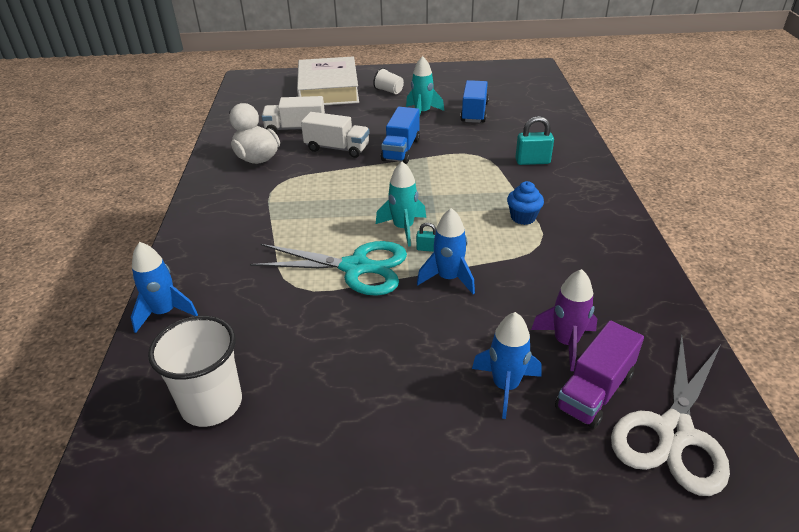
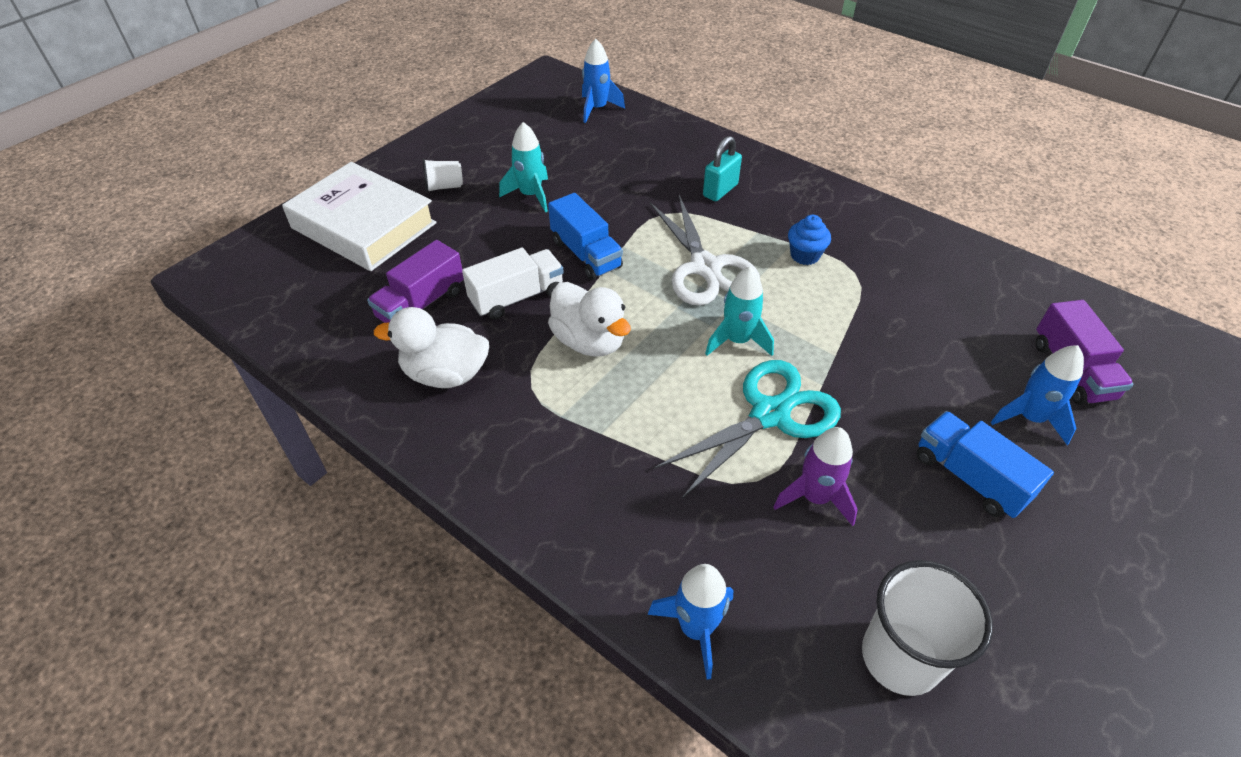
camera: 50 degrees left, 10 degrees up
white truck [261,96,325,133] -> purple truck [367,240,464,323]
turquoise padlock [416,223,436,252] -> none
blue rocket [417,208,475,294] -> blue rocket moved to [582,39,625,123]
blue truck [460,80,489,123] -> blue truck moved to [916,411,1054,518]
purple rocket [531,269,597,371] -> purple rocket moved to [773,427,858,526]
white scissors [611,334,730,496] -> white scissors moved to [650,195,760,306]
none -> white duck [548,282,631,357]

